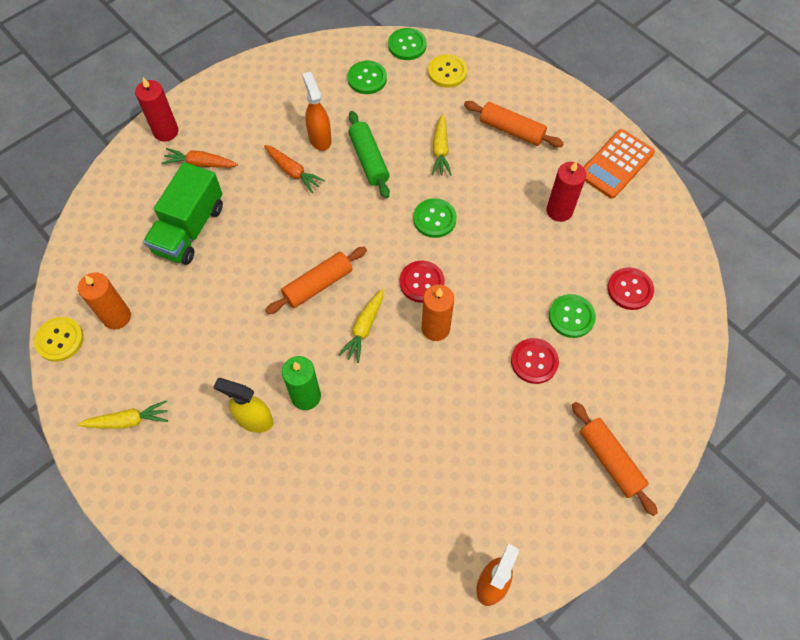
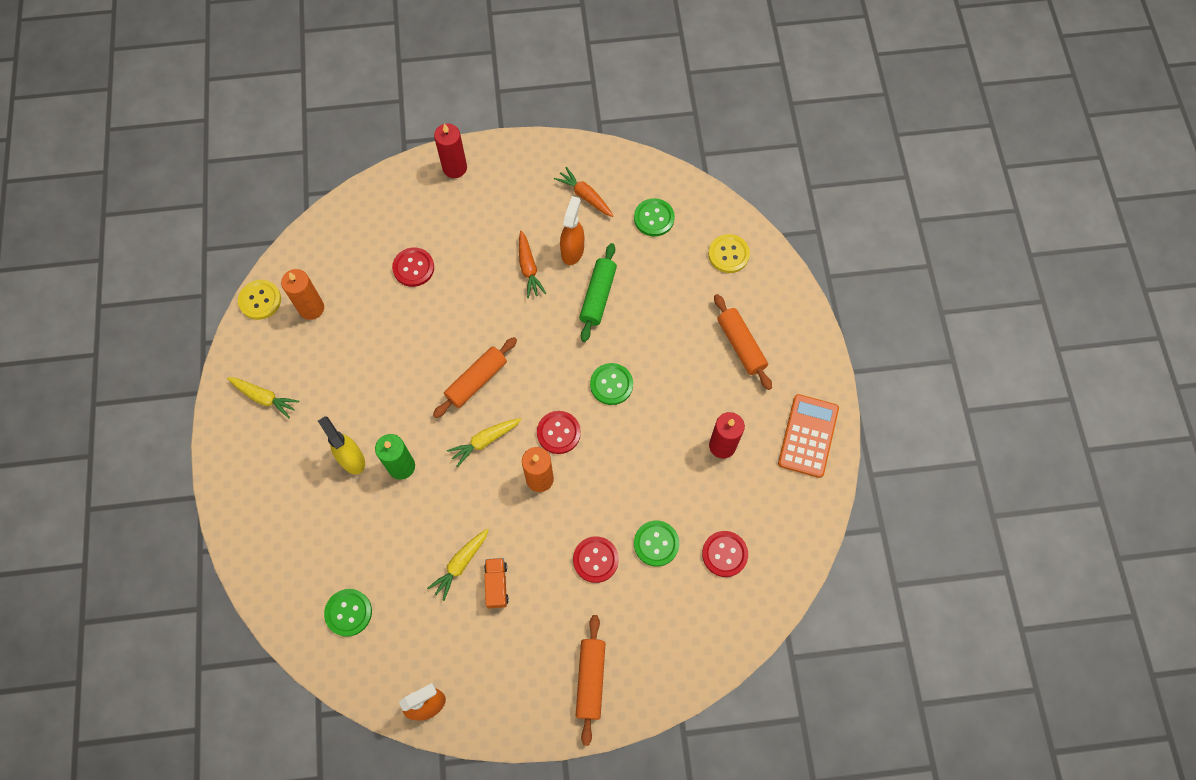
camera: 35 degrees right, 5 degrees up
green truck [143,162,223,265] -> red button [392,248,434,287]
orange carrot [162,148,238,168] -> orange carrot moved to [554,167,613,217]
orange rolling pin [265,247,367,314] -> orange rolling pin turned 45 degrees counterclockwise [433,337,517,418]
green button [388,28,427,60] -> green button moved to [324,589,372,637]
yellow carrot [432,114,452,176] -> yellow carrot moved to [427,528,489,601]
orange calculator [584,129,655,199] -> orange calculator turned 120 degrees clockwise [778,394,839,478]
none -> orange truck [484,558,509,609]

